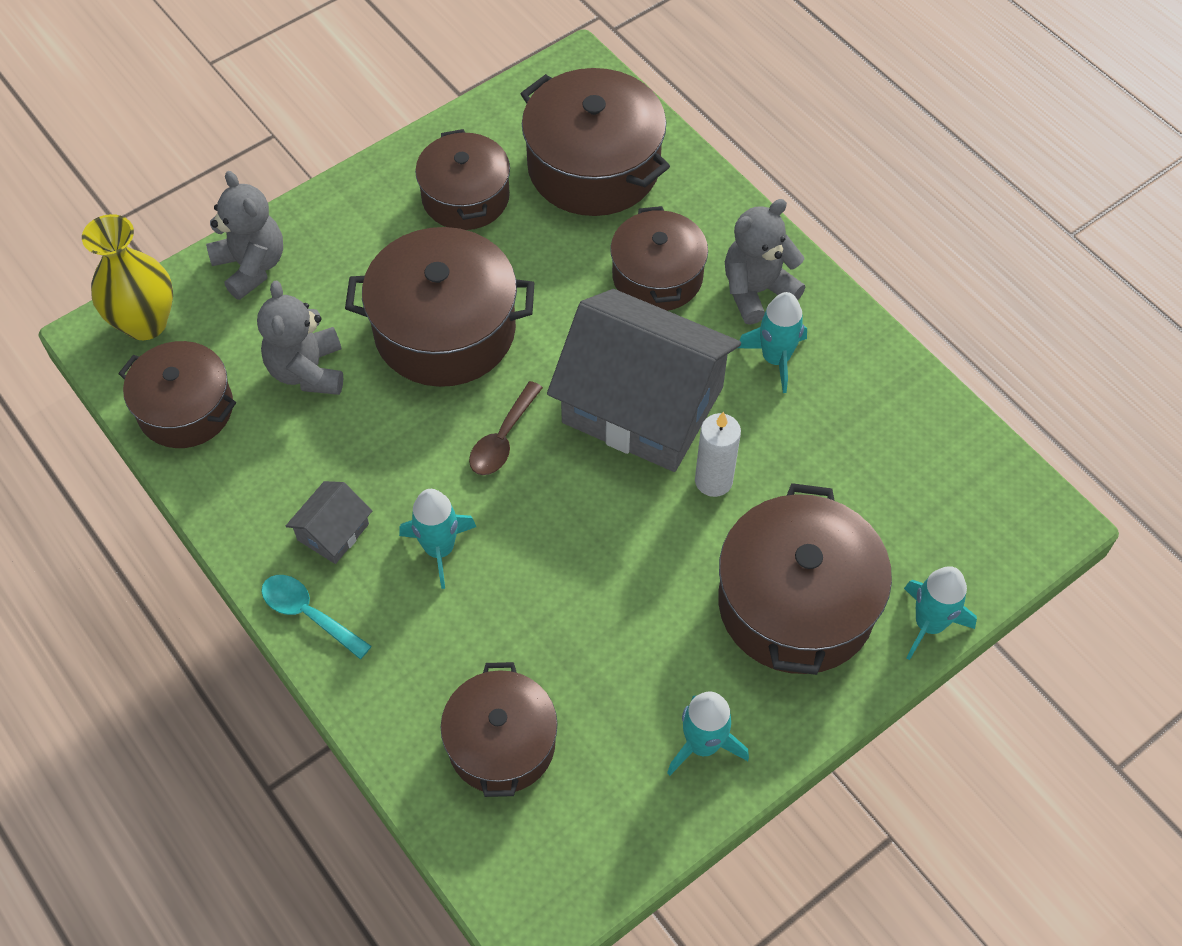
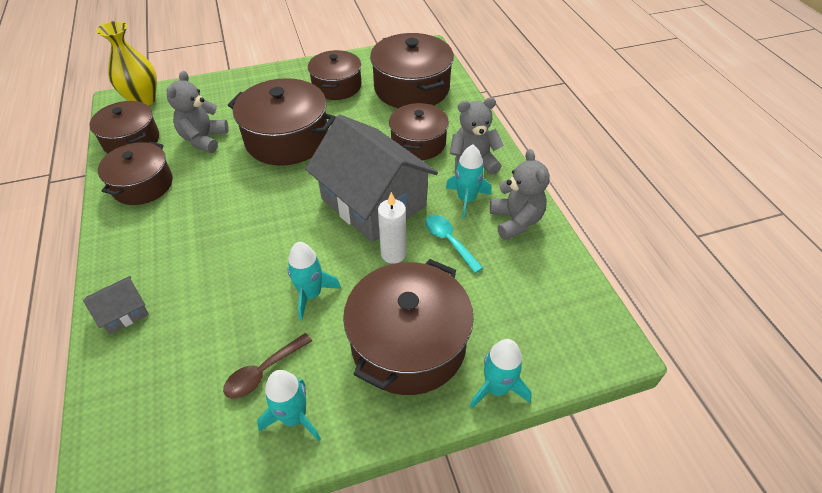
camera: 20 degrees right, 10 degrees down
grey teddy bear [206,171,283,300] -> grey teddy bear moved to [490,149,550,240]
turquoise spoon [261,575,372,659] -> turquoise spoon moved to [425,215,483,273]
grey house [286,481,372,564] -> grey house moved to [83,276,149,335]
turquoise rocket [399,489,476,589] -> turquoise rocket moved to [287,242,341,320]
brown pot [441,662,558,797] -> brown pot moved to [98,141,173,205]
brown spoon [469,381,543,475] -> brown spoon moved to [223,333,312,399]

